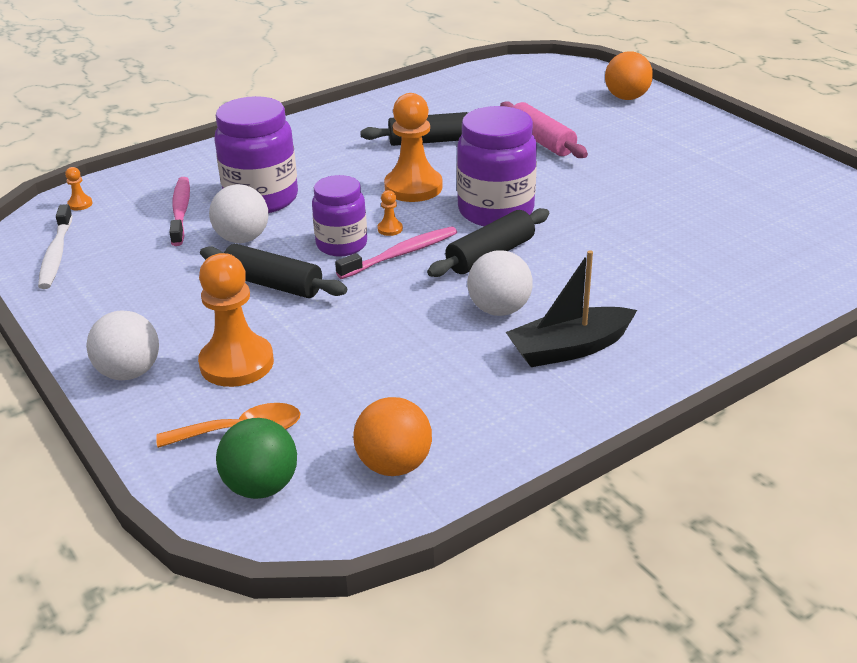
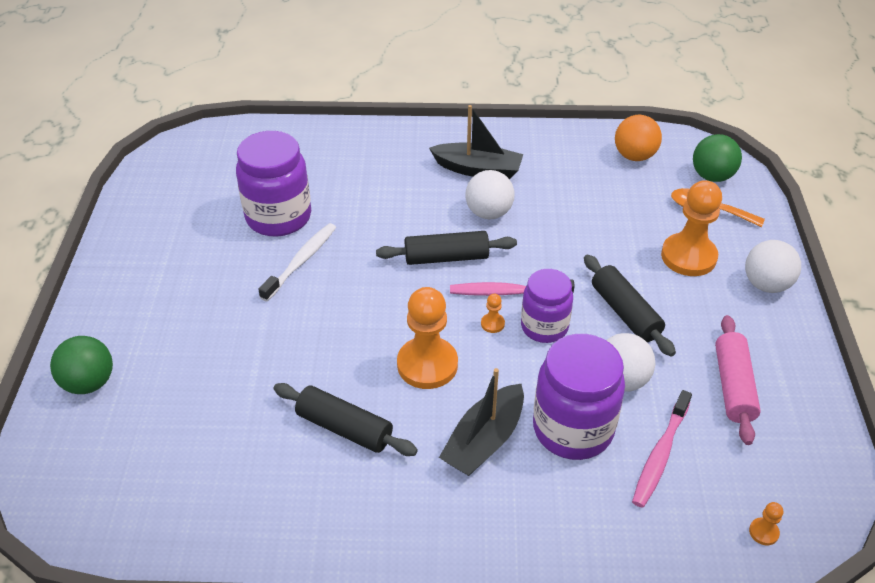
camera: 145 degrees left, 10 degrees up
white toothbrush [38,204,73,289] -> white toothbrush moved to [258,223,336,301]
purple jar [457,106,537,226] -> purple jar moved to [236,131,311,237]
pink rolling pin [500,101,588,158] -> pink rolling pin moved to [715,315,761,445]
orange ball [605,51,653,100] -> green ball [50,336,113,394]
none -> black boat [439,368,524,476]

